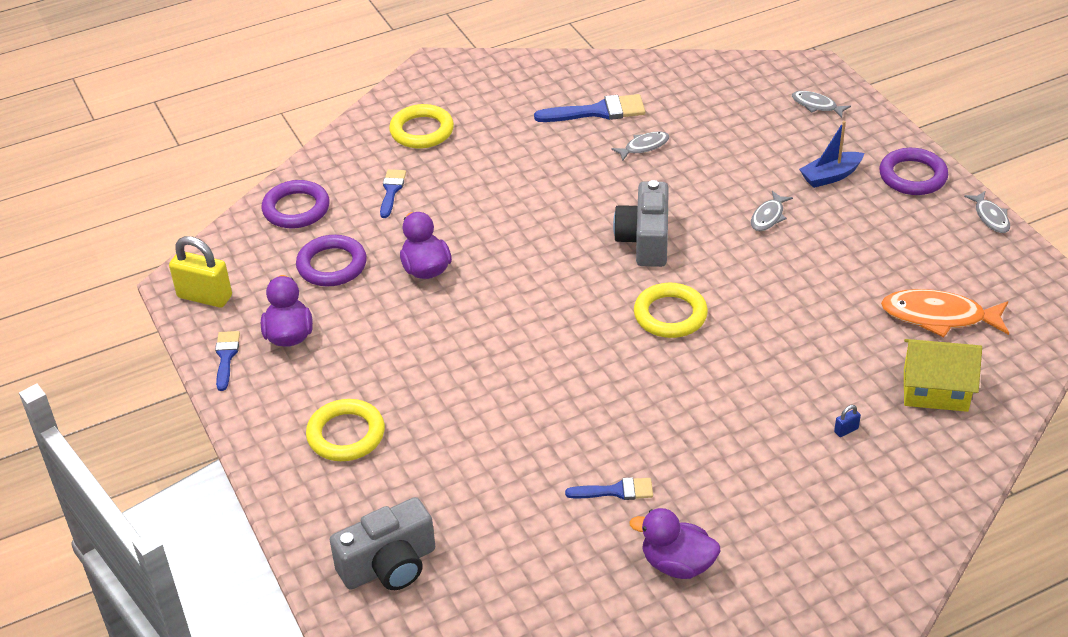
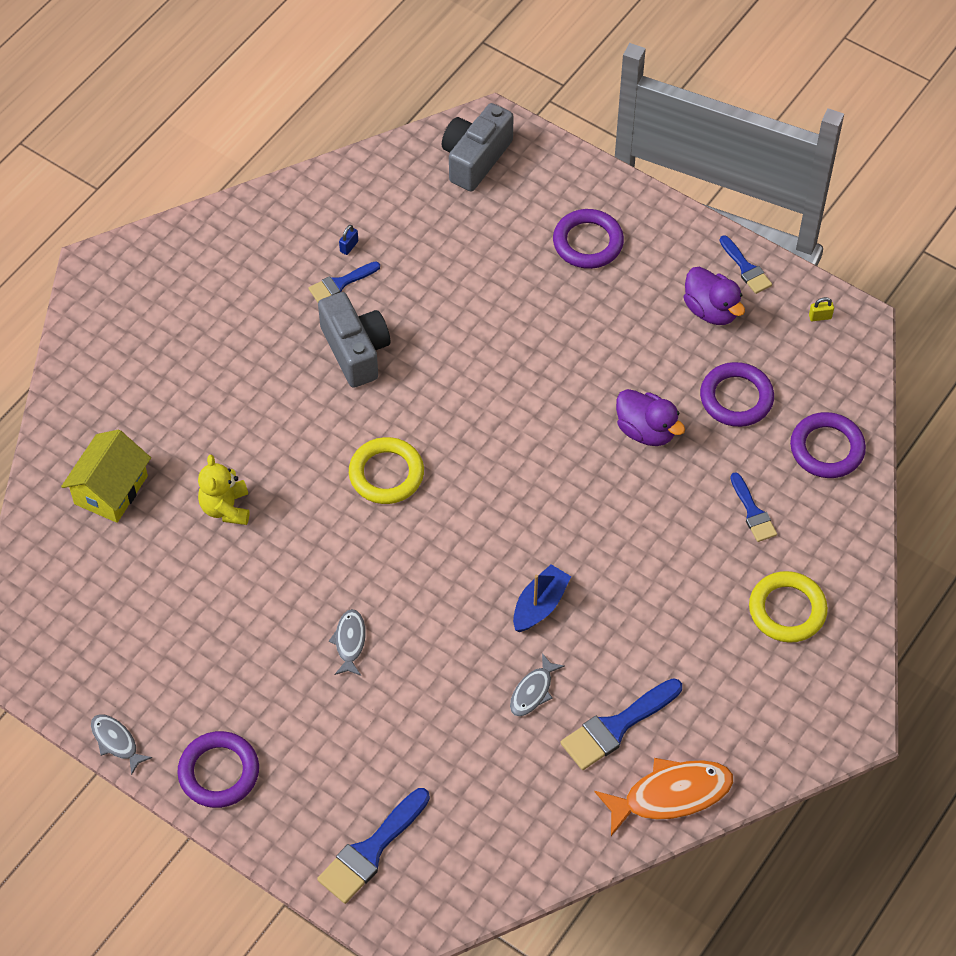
camera: 150 degrees right, 15 degrees up
yellow padlock [169,236,232,308] -> yellow padlock [809,297,834,321], size x0.41
yellow ring [306,399,385,461] -> purple ring [553,209,624,269]
grey camera [613,180,669,267] -> grey camera moved to [318,292,390,388]
purple duck [629,508,720,579] -> none
grey fish [792,91,851,118] -> blue brush [317,788,430,904]
blue boat [799,121,864,188] -> blue boat moved to [513,564,572,632]
blue padlock [834,405,861,437] -> blue padlock moved to [339,225,358,255]
orange fish [881,289,1009,338] -> orange fish moved to [595,758,733,836]
yellow house [904,339,982,412] -> yellow house turned 45 degrees counterclockwise [61,430,151,523]
none -> yellow teddy bear [198,455,250,525]

